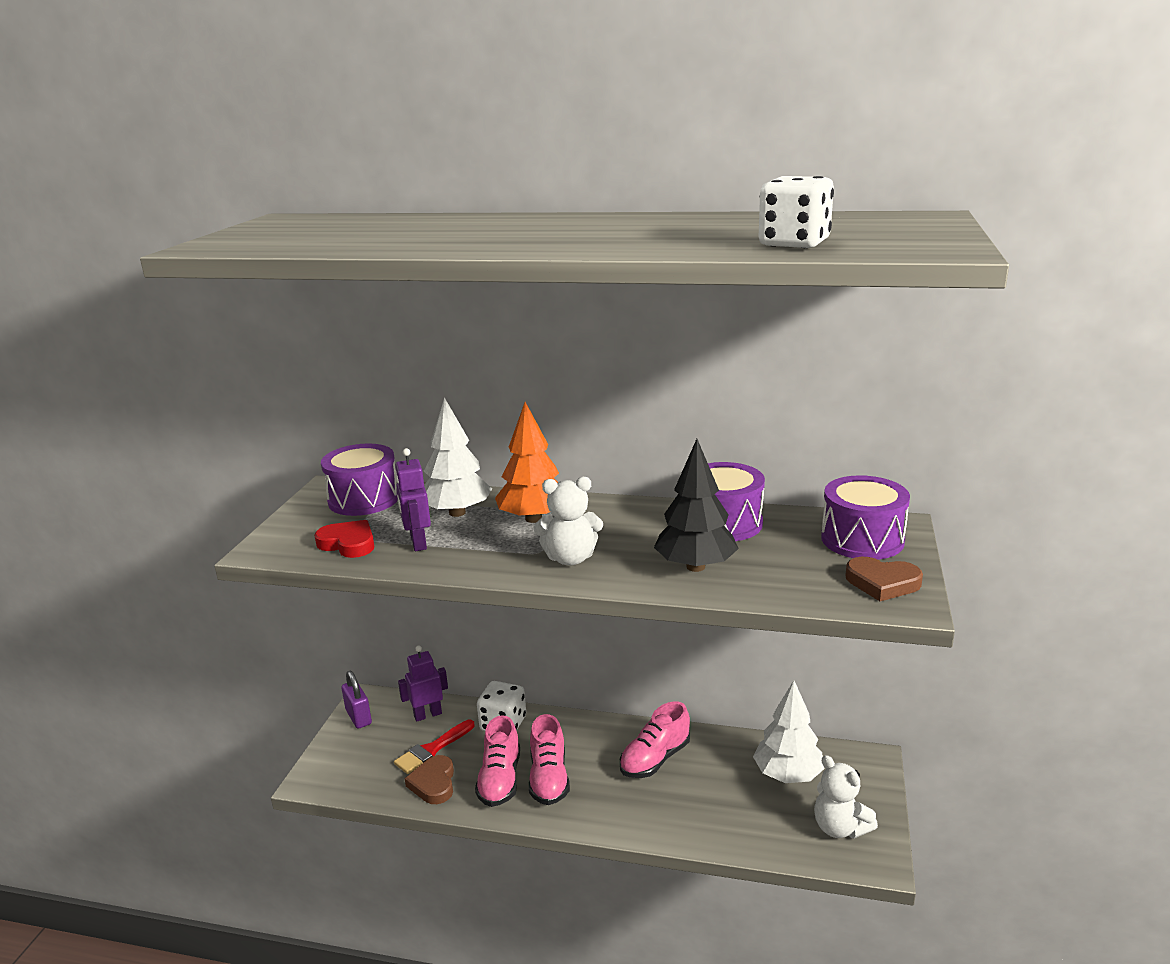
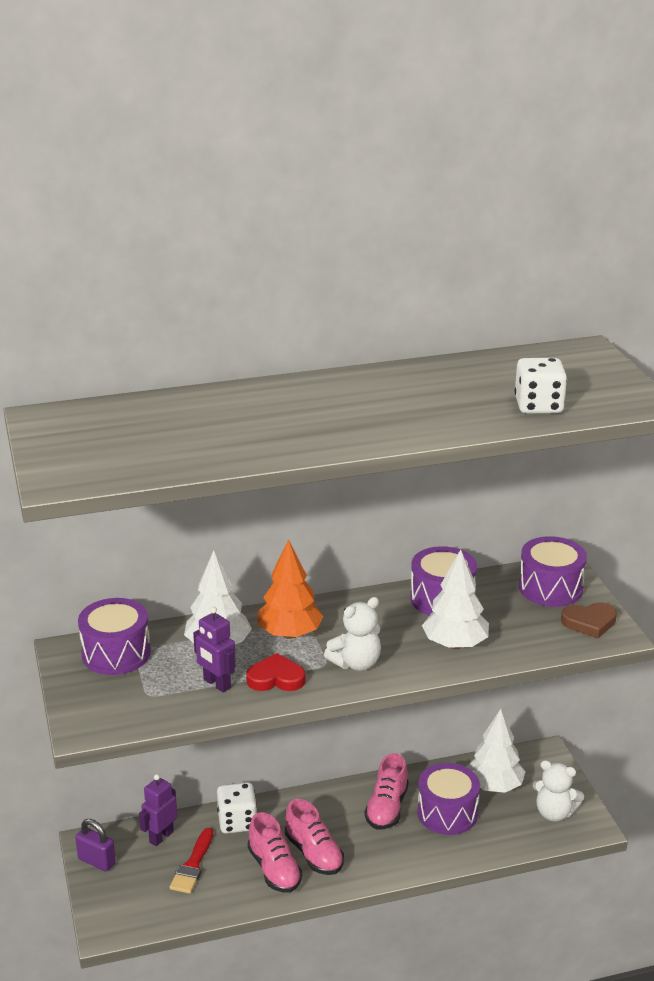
camera: 30 degrees left, 5 degrees up
red heart [314,520,374,558] -> red heart moved to [246,653,306,691]
brown heart [405,755,454,804] -> none
black tree [654,439,739,572] -> white tree [422,549,489,649]
none -> purple drum [417,763,480,835]

